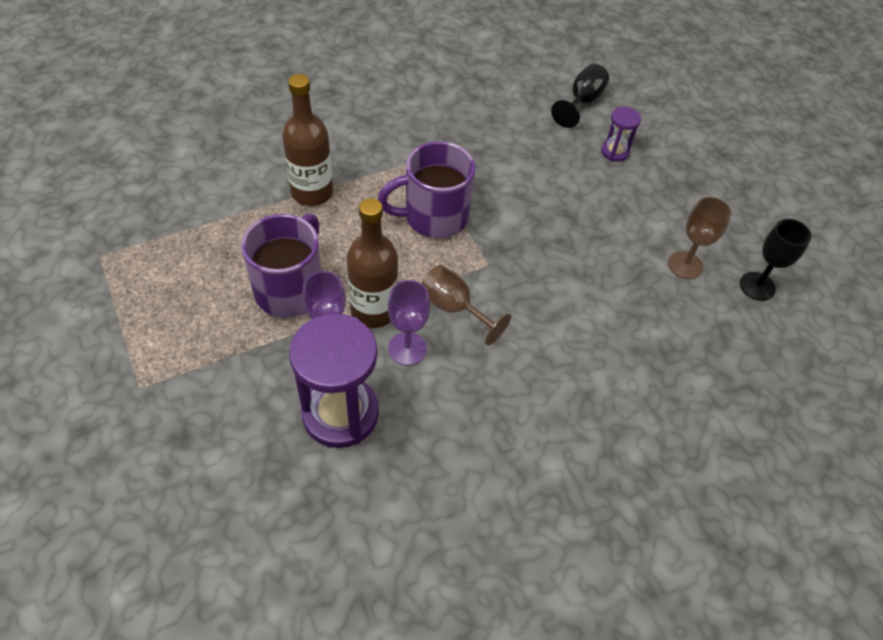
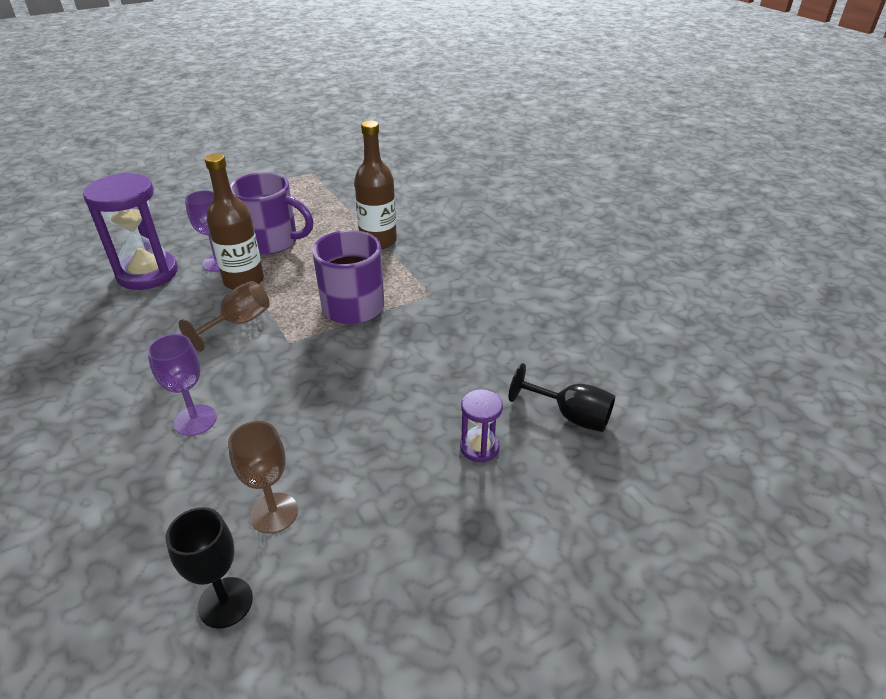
camera: 90 degrees right, 15 degrees down
purple goblet [388,280,430,365] -> purple goblet moved to [147,334,217,436]

